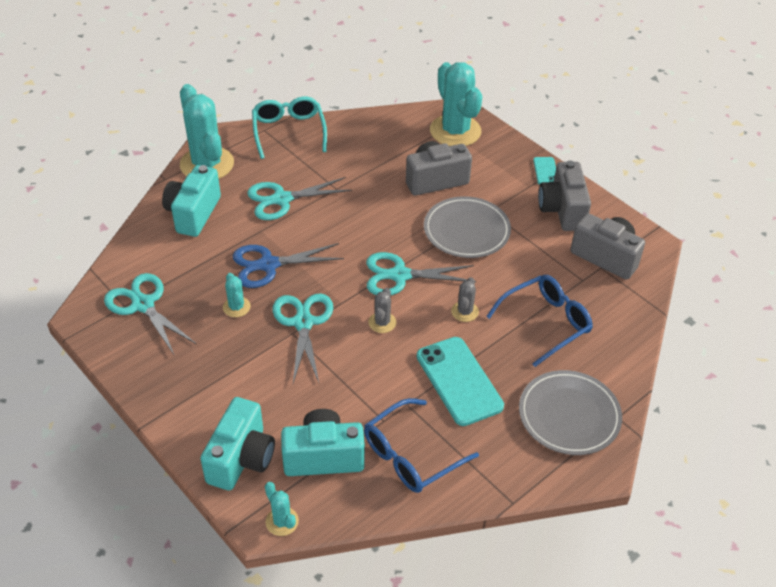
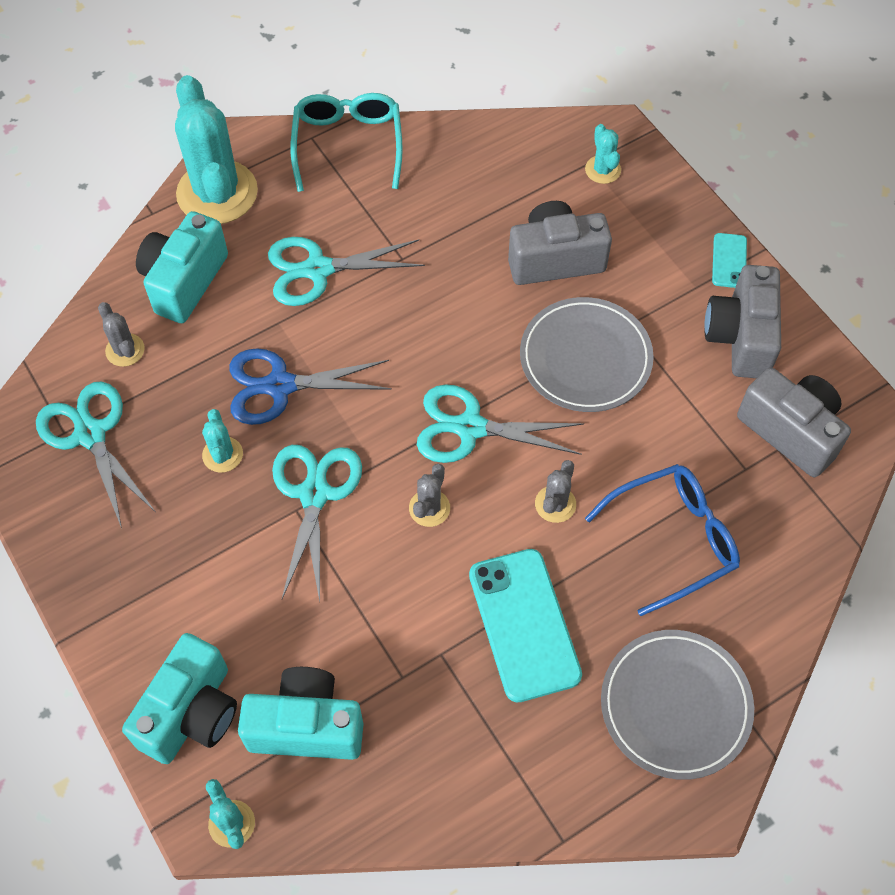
camera: 10 degrees right, 15 degrees up
blue glasses [364,398,479,493] -> none
turquoise cactus [430,62,482,146] -> turquoise cactus [585,124,621,184], size x0.45
none -> grey cactus [98,302,145,367]

